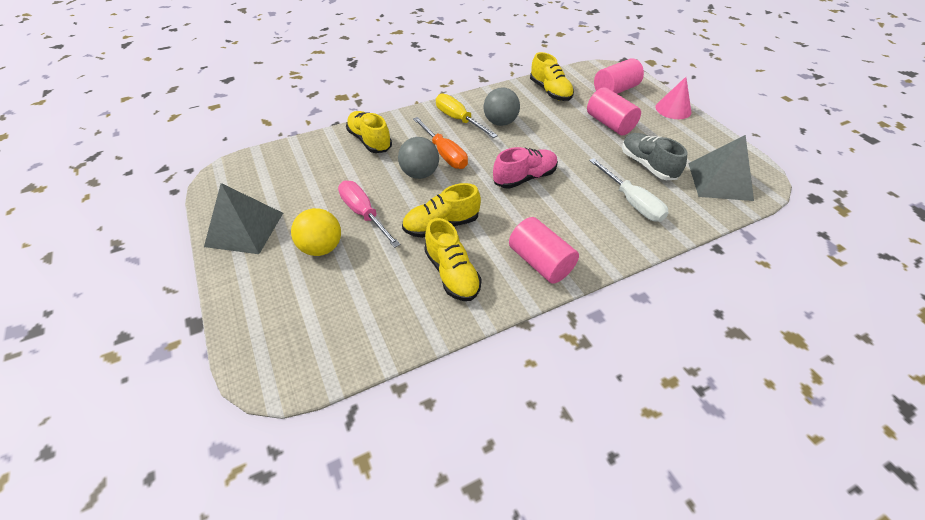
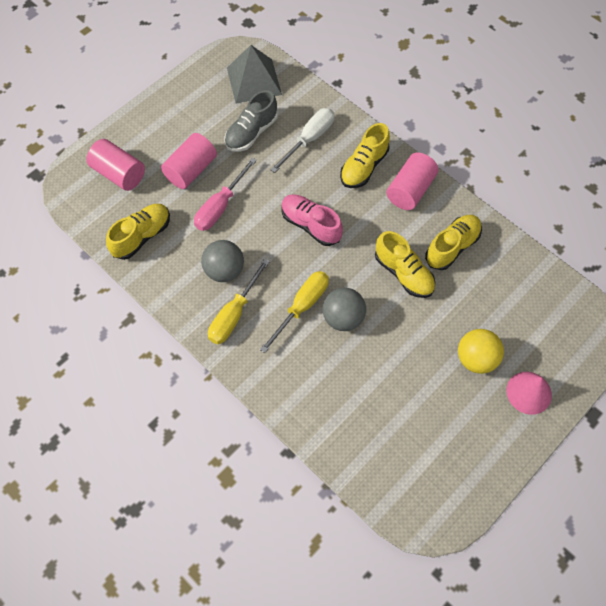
camera: 110 degrees left, 15 degrees up
grey pyramid [204,183,283,254] -> none
pink screwdriver [338,181,400,248] -> pink screwdriver moved to [194,158,257,231]
yellow shoe [346,111,392,153] -> yellow shoe moved to [340,123,390,188]
orange screwdriver [413,117,468,169] -> yellow screwdriver [260,271,329,353]
pink cone [655,77,691,119] -> pink cone moved to [506,372,552,415]

